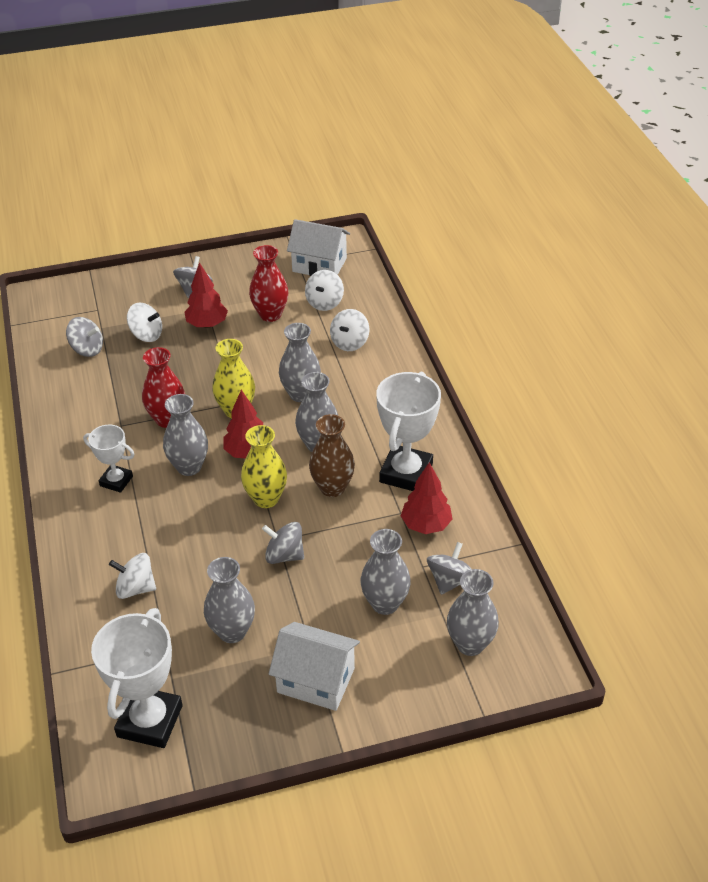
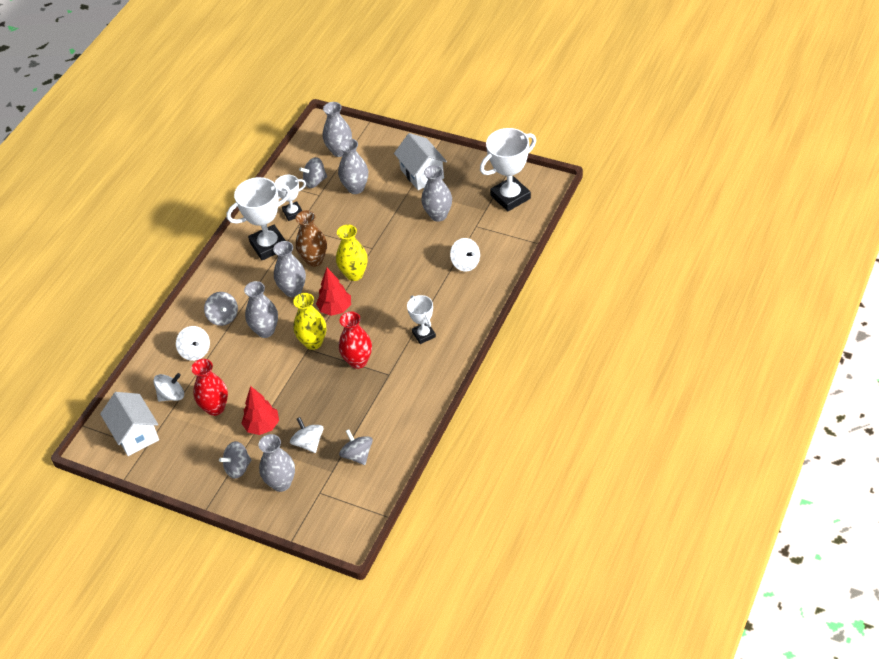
camera: 135 degrees left, 5 degrees up
grey vase [163,394,208,476] -> grey vase moved to [259,434,295,492]
grey spinning top [262,522,304,564] -> grey spinning top moved to [204,292,238,326]
white spinning top [330,309,369,351] -> white spinning top turned 75 degrees clockwise [176,326,210,361]
red tree [401,462,452,534] -> white trophy [275,175,306,221]

